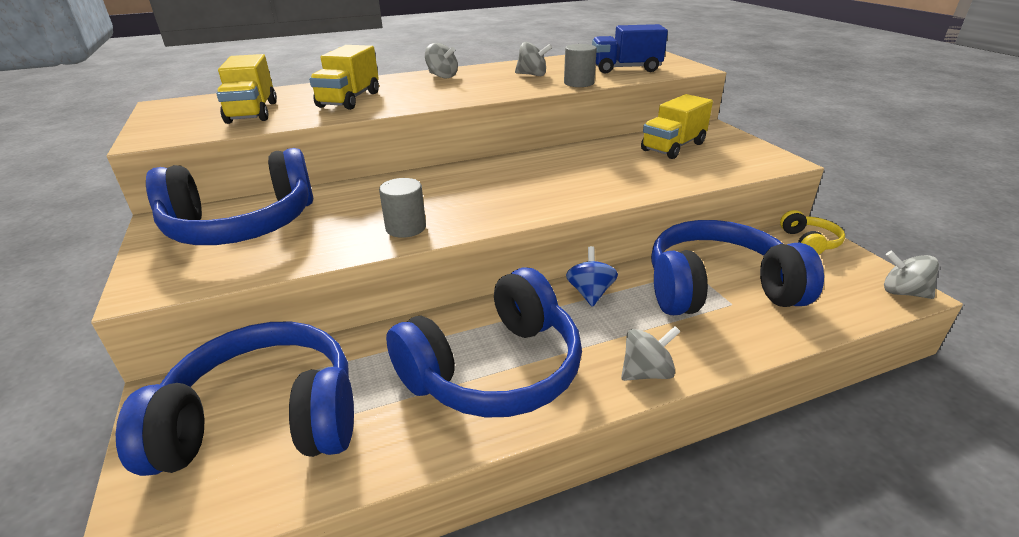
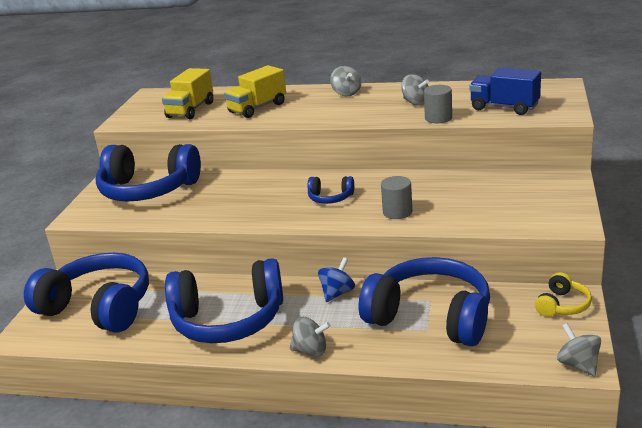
camera: 35 degrees right, 5 degrees down
grey cylinder [379,178,426,238] -> grey cylinder moved to [381,176,412,219]
yellow truck [641,94,713,159] -> none
none -> blue headphones [308,176,354,204]

